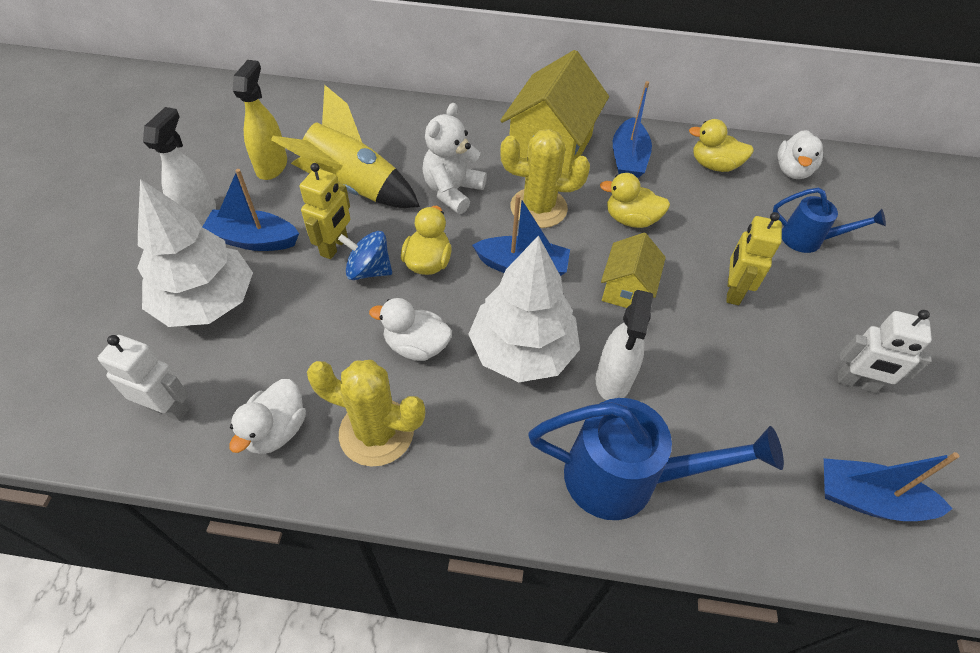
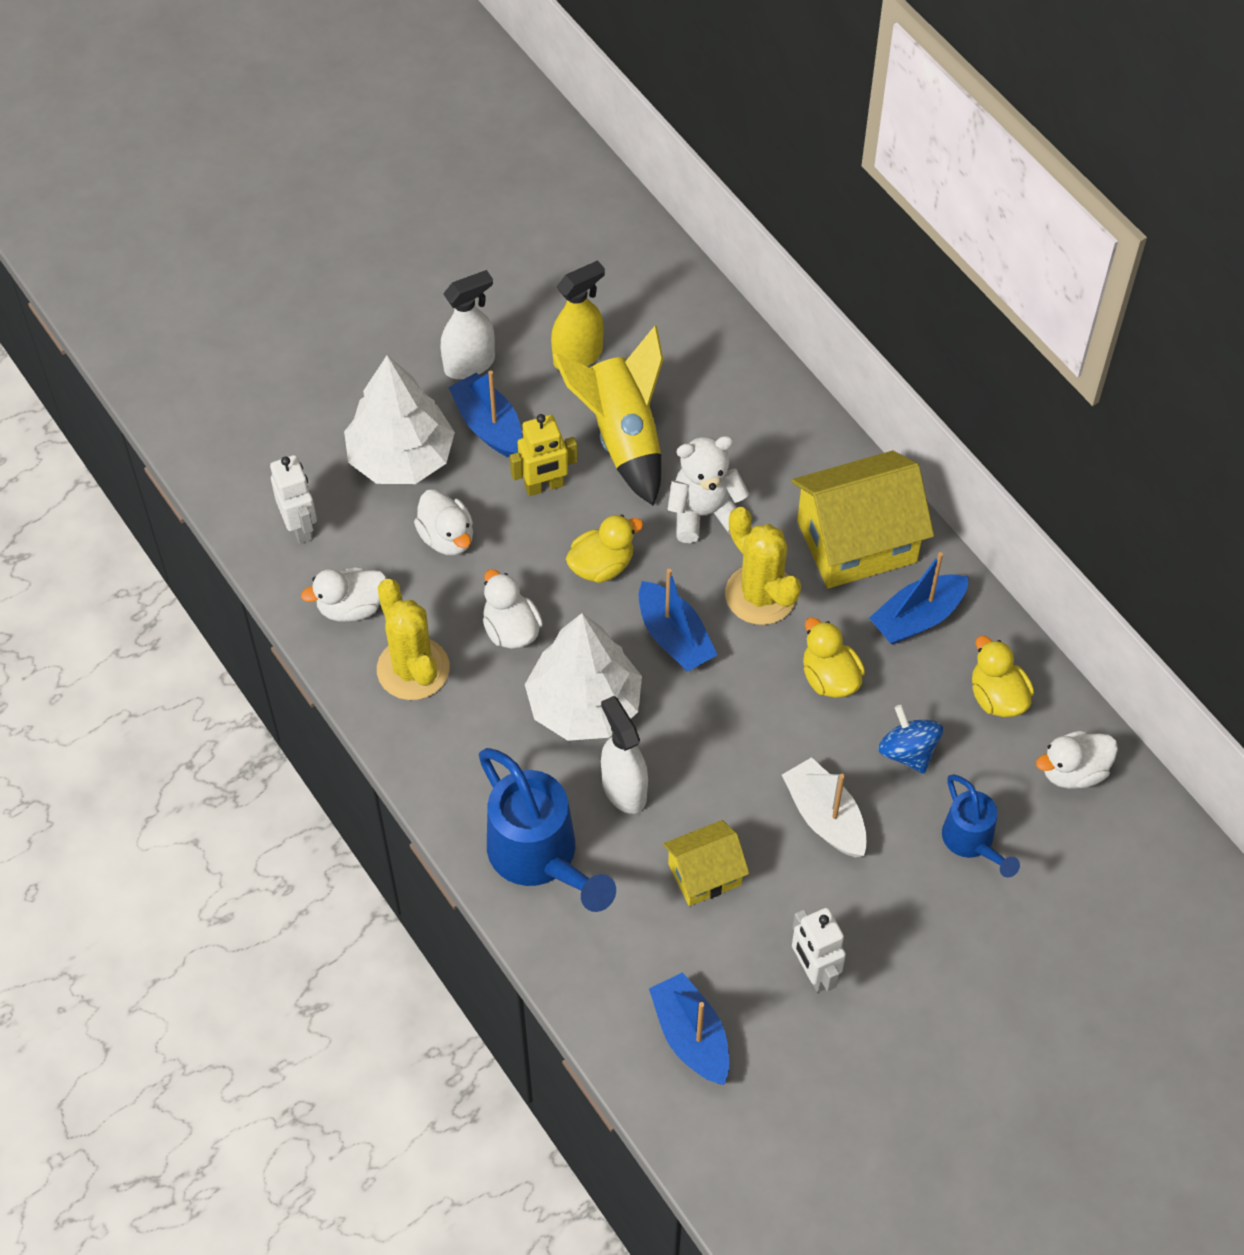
camera: 50 degrees right, 5 degrees up
blue spinning top [338,231,392,280] -> blue spinning top moved to [878,705,943,774]
white spray bottle [596,290,653,400] -> white spray bottle turned 90 degrees clockwise [601,696,648,814]
yellow house [601,233,666,308] -> yellow house moved to [663,820,750,906]
yellow robot [726,212,782,305] -> white boat [782,757,867,857]
none -> white duck [414,489,473,555]

